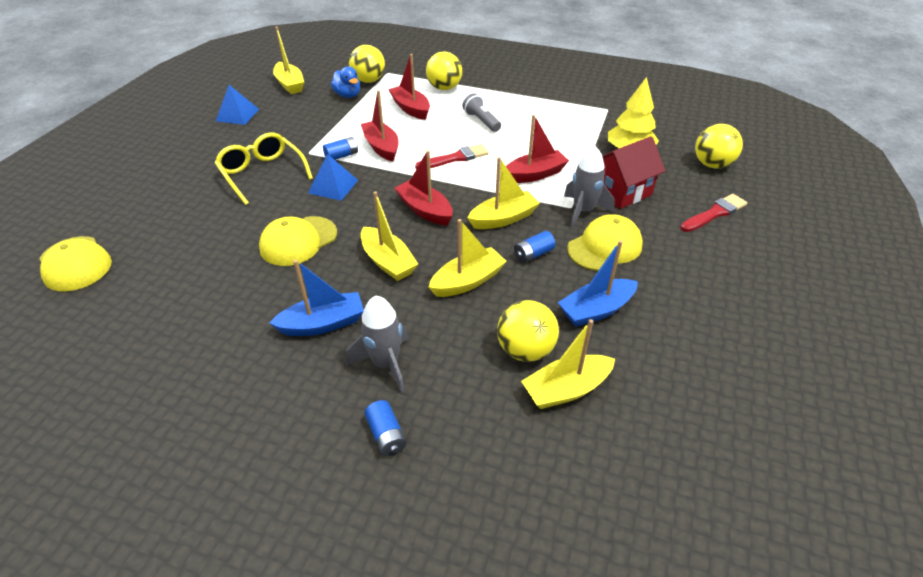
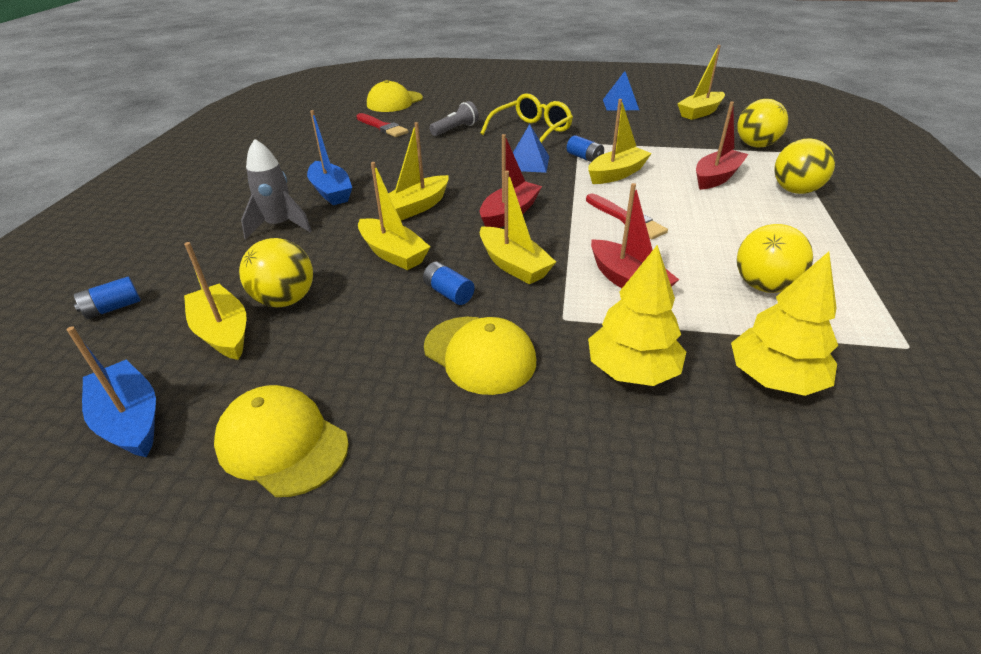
camera: 80 degrees right, 5 degrees down
yellow cap [259,216,337,266] -> yellow cap moved to [214,385,349,497]
blue duck [331,66,360,98] -> none
red boat [361,90,399,162] -> yellow boat [588,99,652,184]
blue battery [364,400,407,456] -> blue battery moved to [74,277,141,319]
grey flashlight [462,93,501,132] -> grey flashlight moved to [429,101,479,136]
blue boat [558,240,638,327] -> blue boat moved to [66,326,156,457]
grey rocket [564,146,615,229] -> none
red house [602,136,665,209] -> yellow tree [588,245,686,386]
red brush [680,194,747,232] -> red brush moved to [356,113,408,137]
yellow ball [695,124,743,169] -> yellow ball moved to [737,224,813,293]

